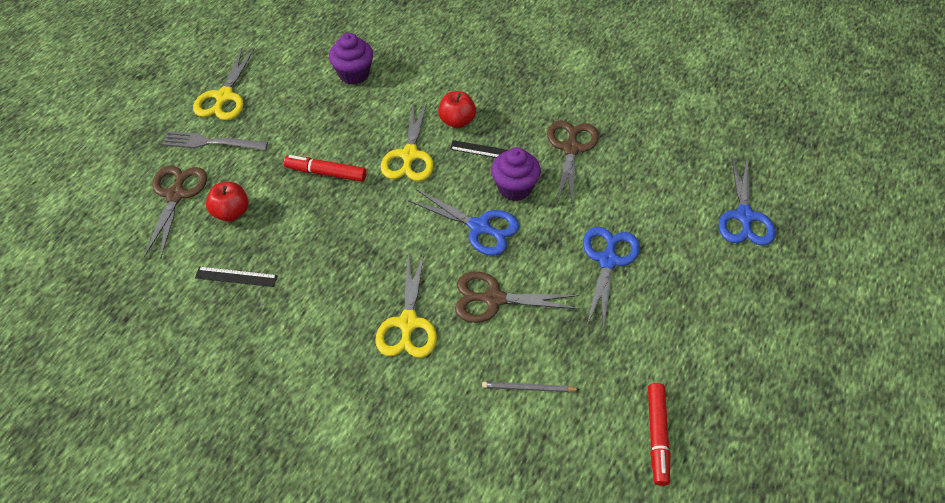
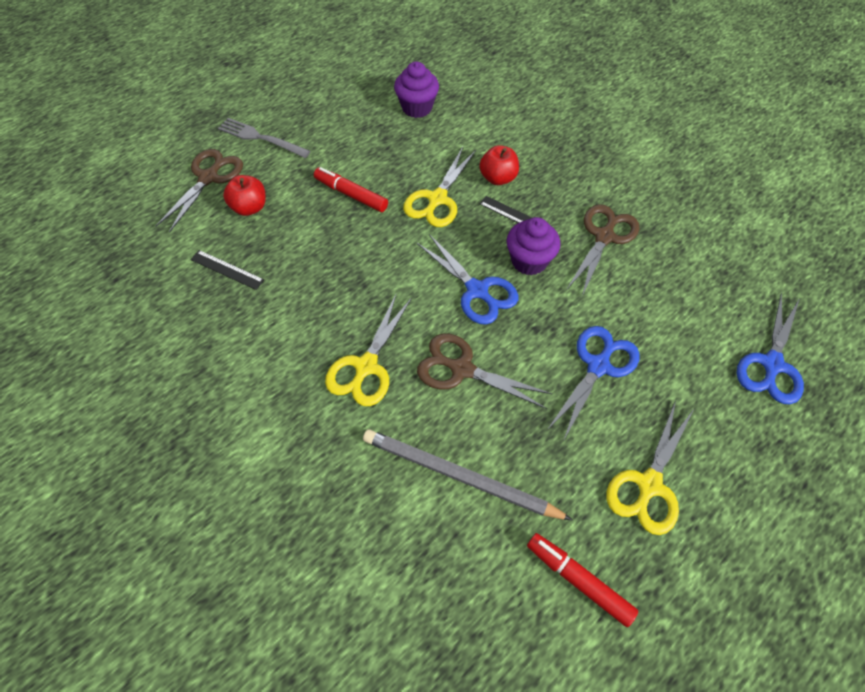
camera: 20 degrees right, 5 degrees up
yellow scissors [193,48,255,120] -> yellow scissors moved to [606,401,694,535]
grey pencil [482,382,580,392] -> grey pencil [363,429,572,520], size x2.06
red marker [648,383,670,486] -> red marker turned 105 degrees clockwise [527,533,638,627]

